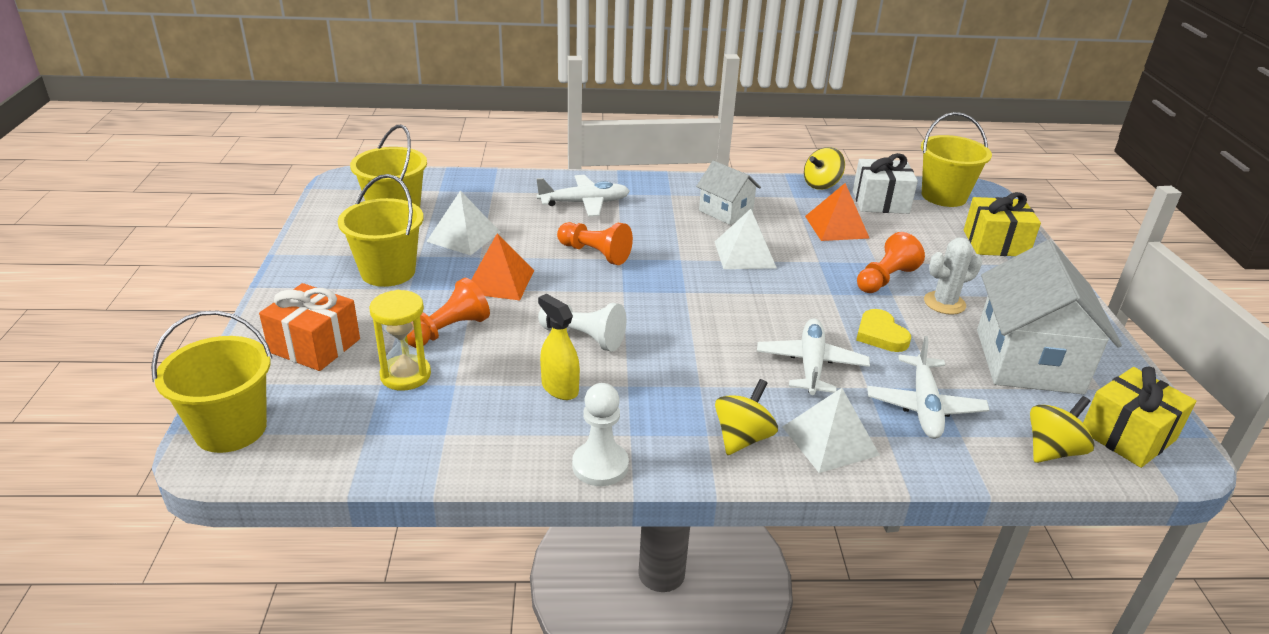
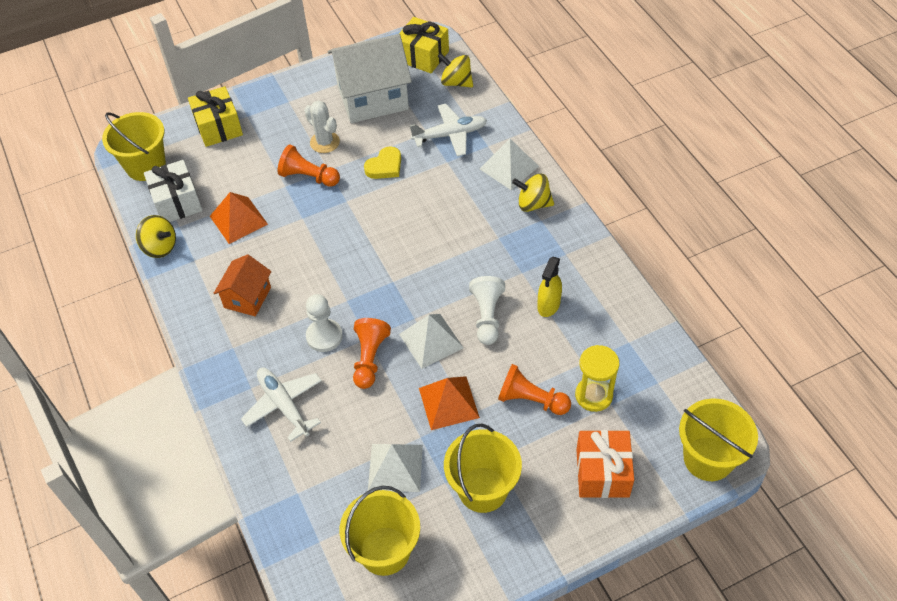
camera: 110 degrees left, 20 degrees up
white pawn [572,383,629,486] -> white pawn moved to [306,294,343,352]
white house [696,161,761,225] -> orange house [213,254,272,316]
white pyramid [715,209,777,269] -> white pyramid moved to [399,314,464,369]
white plane [757,318,870,395] -> none

